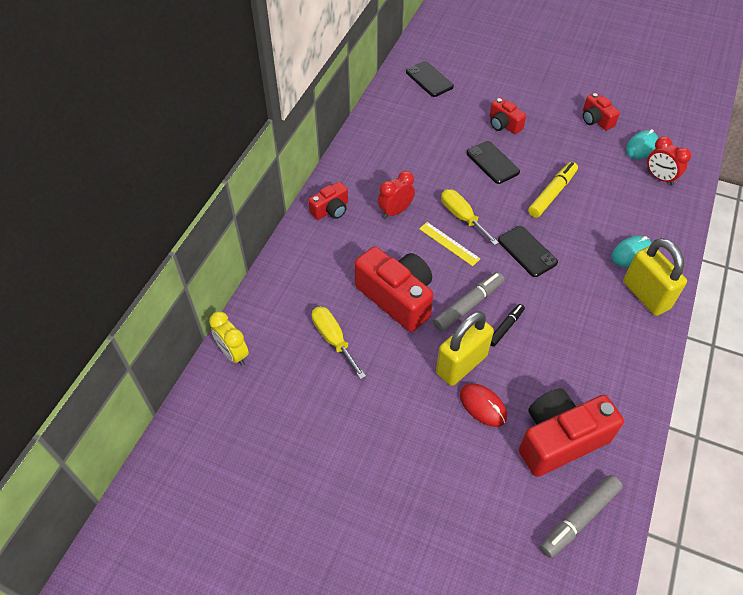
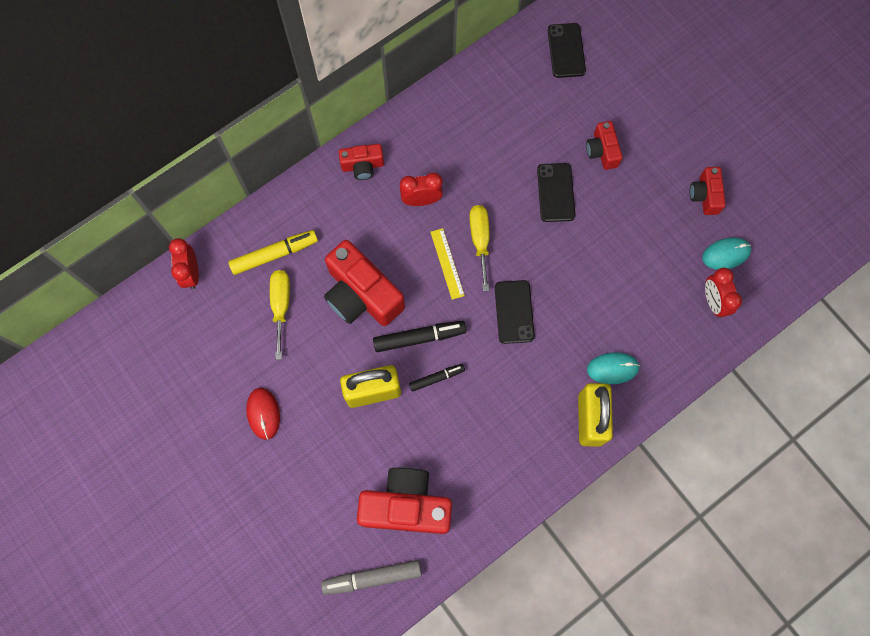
camera: 30 degrees right, 20 degrees up
yellow clock [209,312,249,366] -> red clock [169,238,199,289]
red camera [354,246,433,332] -> red camera turned 150 degrees clockwise [324,240,405,326]
grey marker [433,272,504,332] -> black marker [373,321,466,352]
red mouse [460,383,507,427] -> red mouse moved to [246,388,280,440]
yellow marker [528,162,578,218] -> yellow marker moved to [228,230,318,275]

